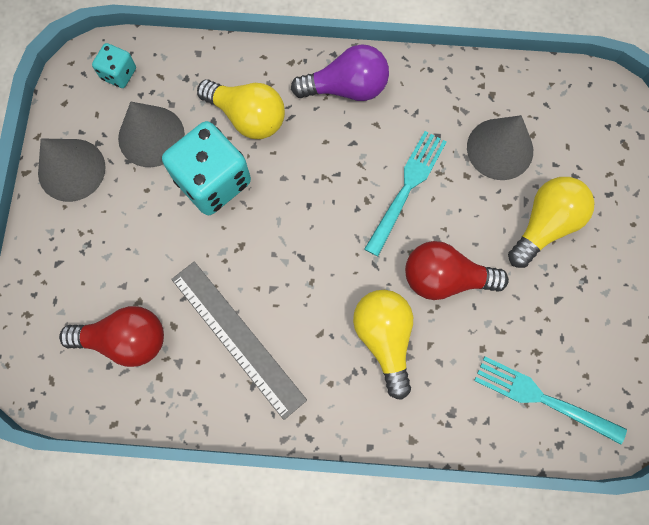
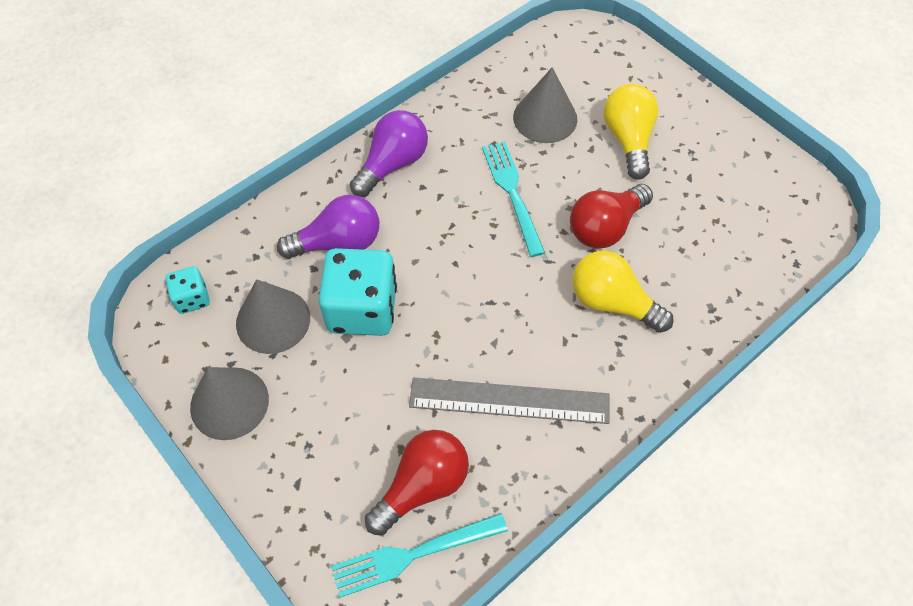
camera: 45 degrees left, 15 degrees down
yellow light bulb [197,80,285,139] -> purple light bulb [277,195,379,259]
turquoise fork [474,356,627,445] -> turquoise fork moved to [331,513,508,598]

